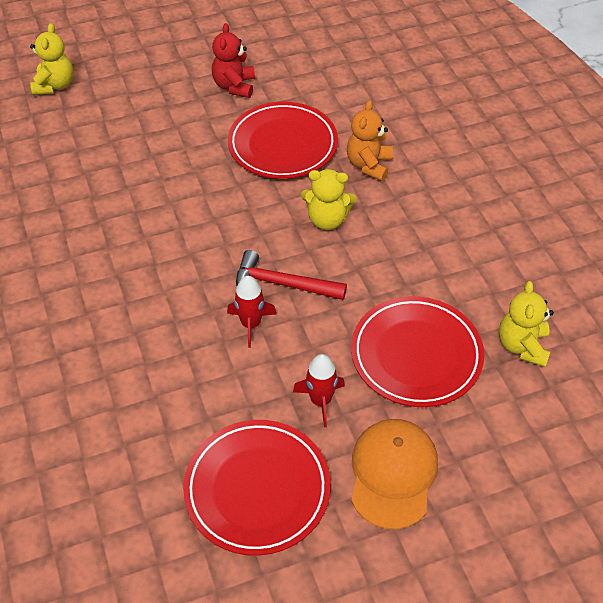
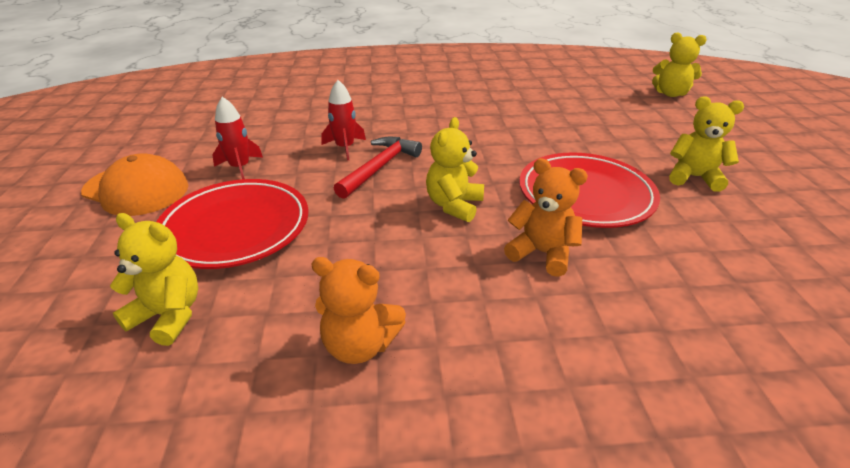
camera: 105 degrees right, 15 degrees down
red plate [183,420,330,556] -> none
red teddy bear [212,23,255,98] -> yellow teddy bear [669,96,744,192]
none -> orange teddy bear [311,257,406,364]

